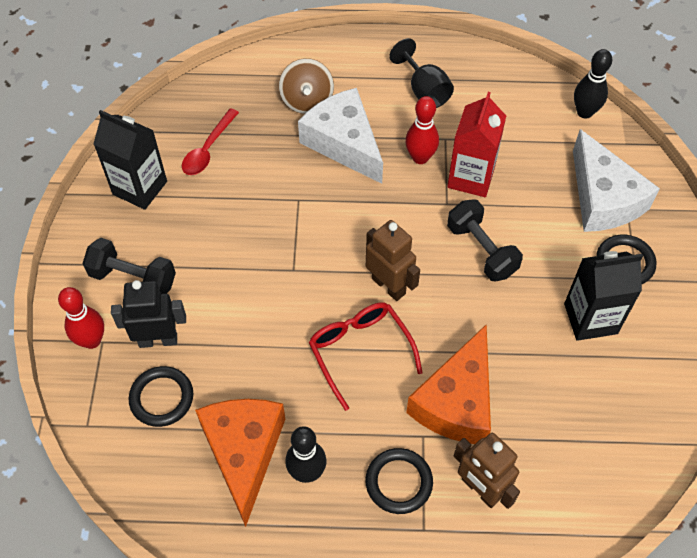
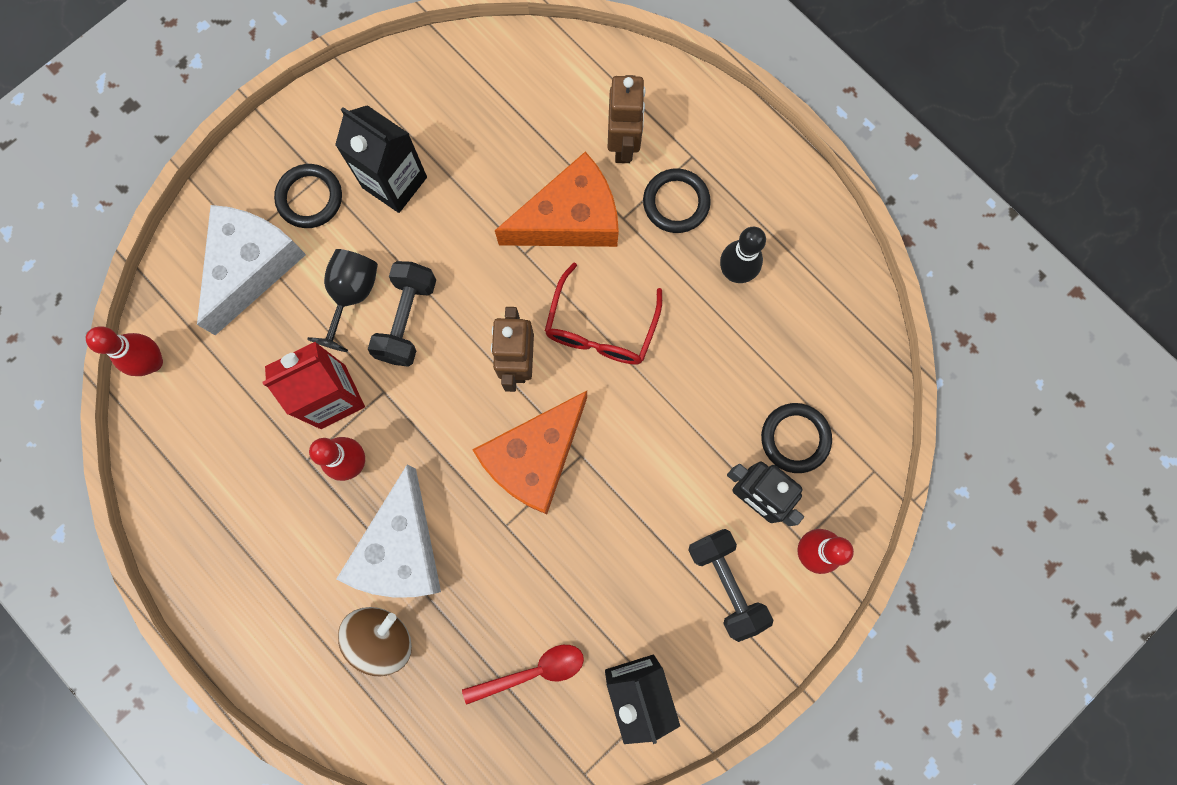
camera: 135 degrees left, 20 degrees up
orange cheese [195,399,285,527] -> orange cheese moved to [472,391,587,514]
black goblet [390,38,454,108] -> black goblet moved to [307,249,378,352]
black bowling pin [574,49,612,119] -> red bowling pin [86,326,163,376]

